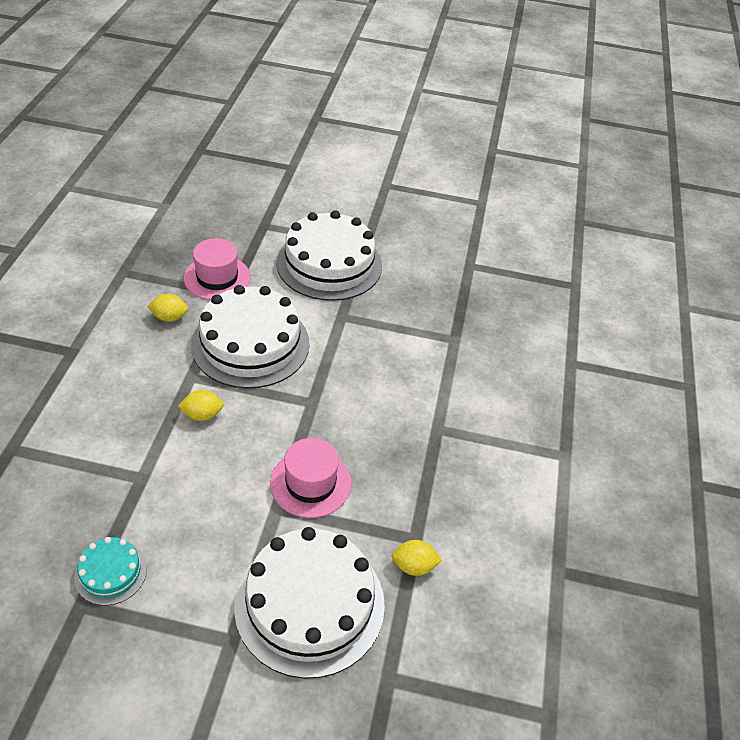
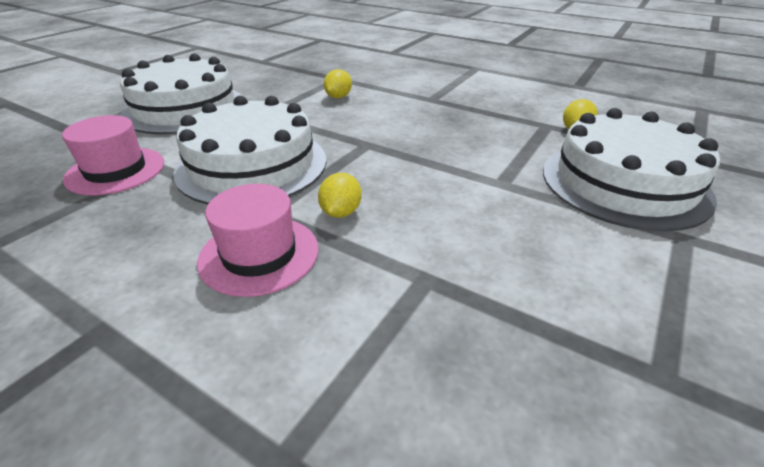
camera: 65 degrees left, 10 degrees down
turquoise cake [74,537,147,606] -> none
yellow lemon [147,294,188,322] -> yellow lemon moved to [324,69,352,98]
pink hat [270,438,351,518] -> pink hat moved to [197,184,319,297]

